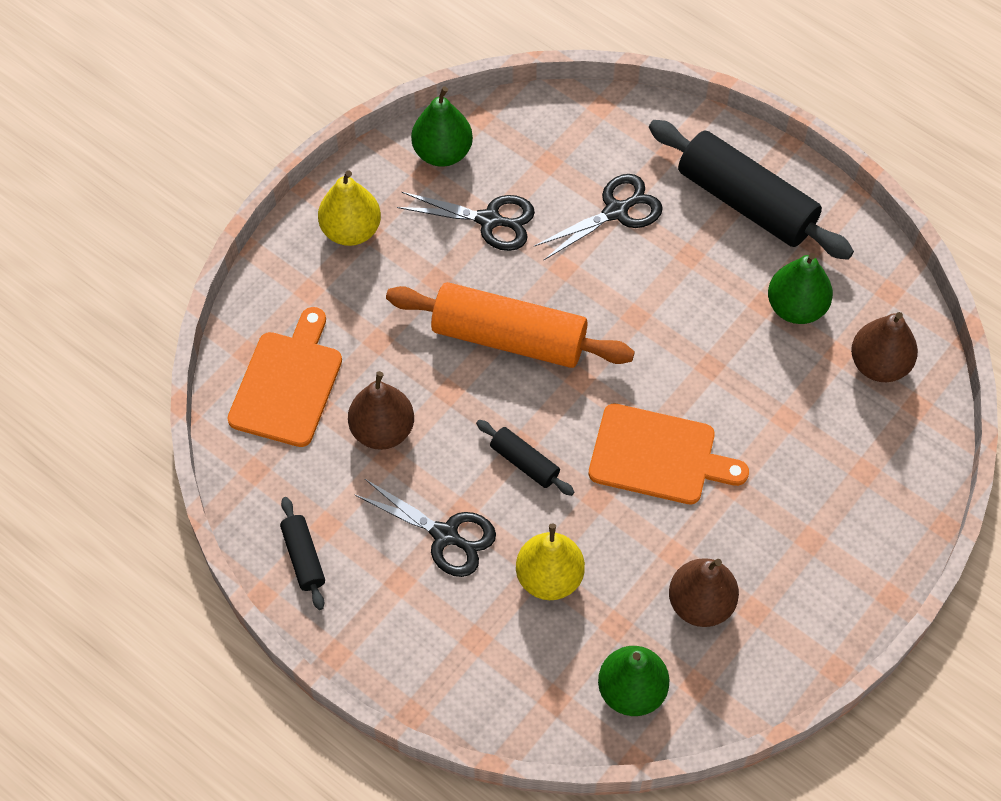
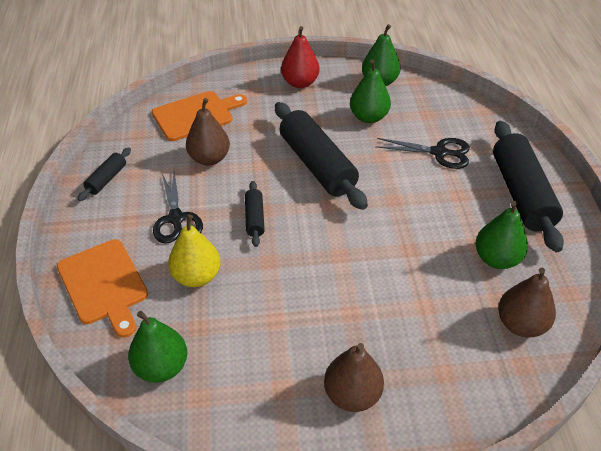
camera: 45 degrees right, 15 degrees down
yellow pear [318,171,381,246] -> red pear [281,26,320,88]
orange rolling pin [386,282,635,368] -> black rolling pin [275,102,368,210]
black scissors [397,192,535,251] -> green pear [350,59,391,123]
orange cutting board [589,404,749,504] -> orange cutting board moved to [57,239,148,338]
brown pear [669,558,739,627] -> brown pear moved to [324,343,384,412]

